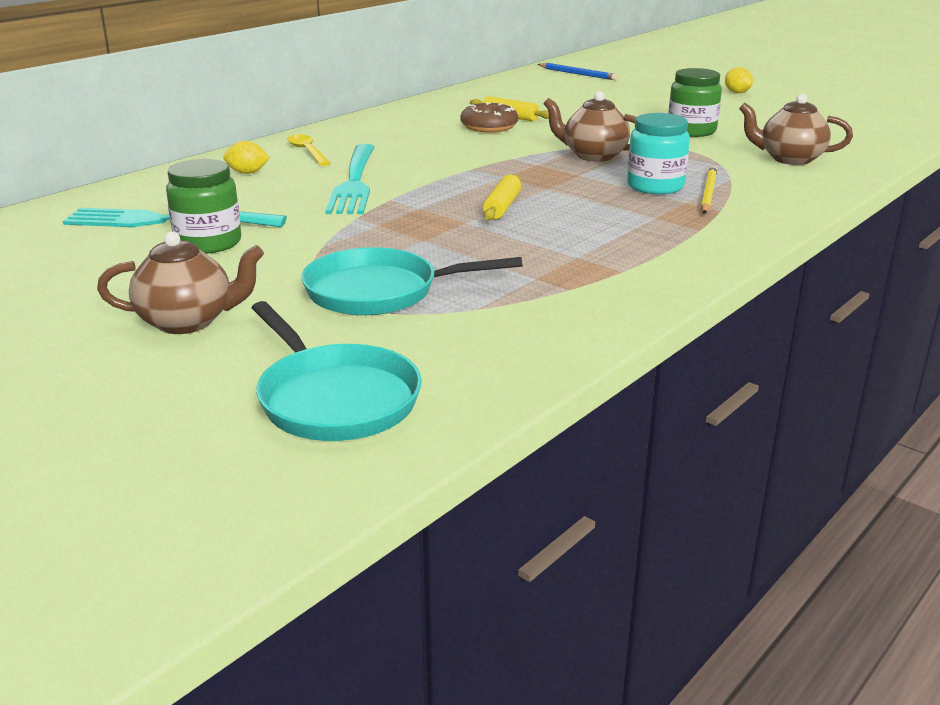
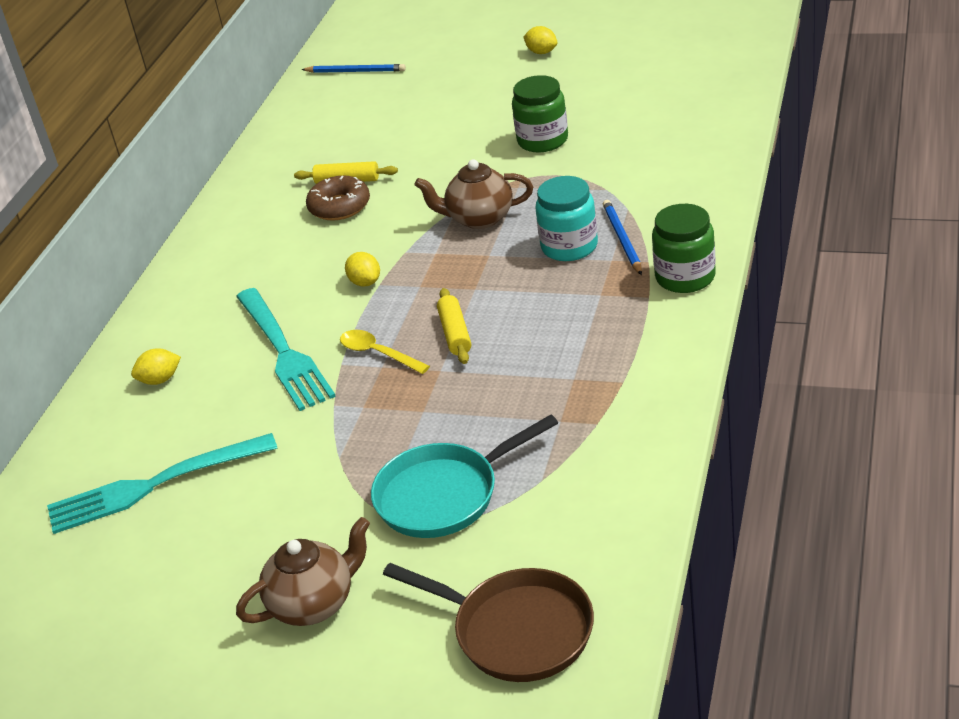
camera: 20 degrees left, 10 degrees up
green jar [166,159,241,254] -> green jar moved to [652,204,716,293]
turquoise pan [252,301,422,441] -> brown pan [383,563,594,682]
yellow spoon [287,134,331,166] -> yellow spoon moved to [340,330,430,374]
yellow pencil [701,166,717,214] -> blue pencil [603,200,642,275]
brown teapot [739,94,853,165] -> none
none -> yellow lemon [345,252,380,287]

